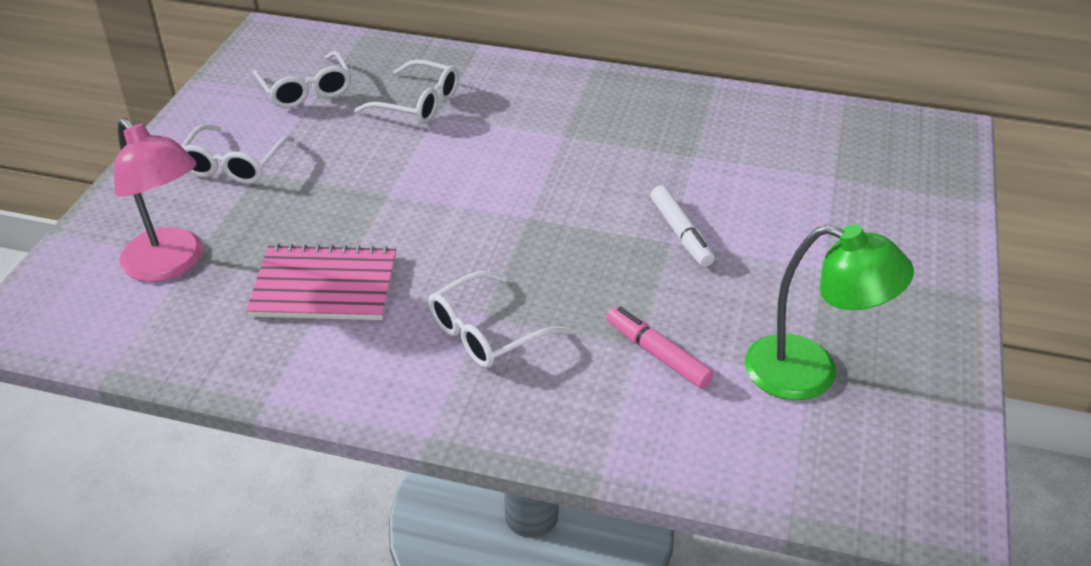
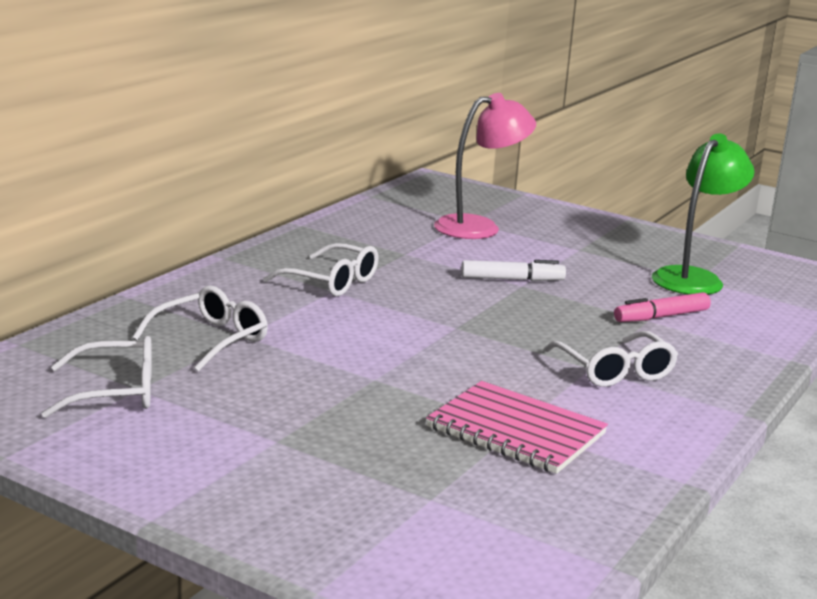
camera: 75 degrees left, 20 degrees down
pink lamp [114,118,203,282] -> pink lamp moved to [434,93,536,239]
white glasses [181,124,295,184] -> white glasses moved to [263,243,379,297]
pink notebook [246,244,396,320] -> pink notebook turned 75 degrees counterclockwise [426,381,608,474]

